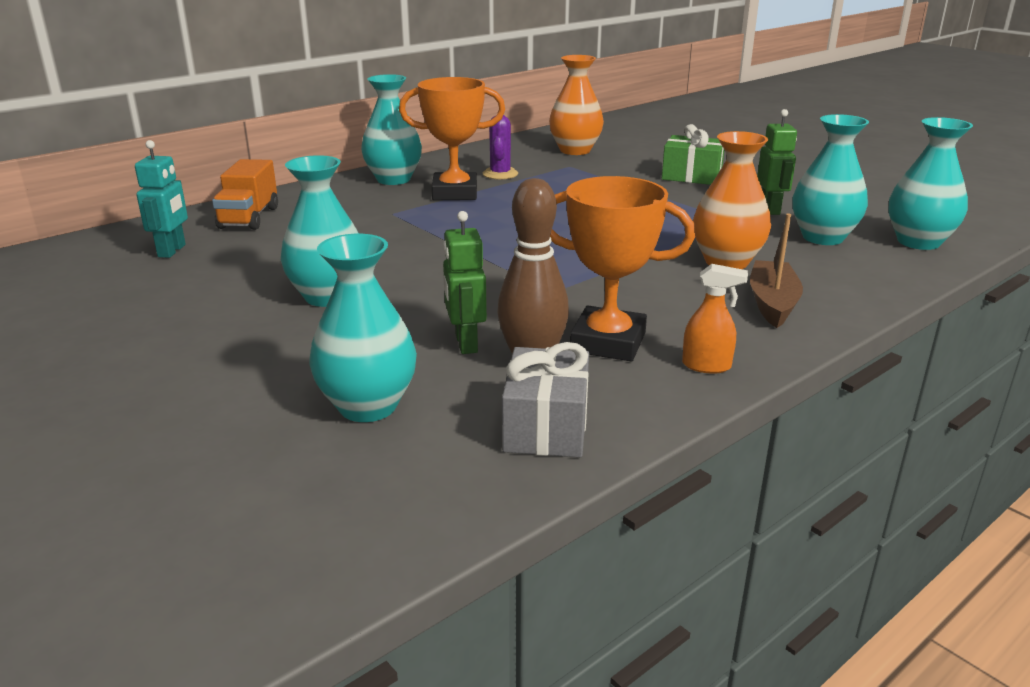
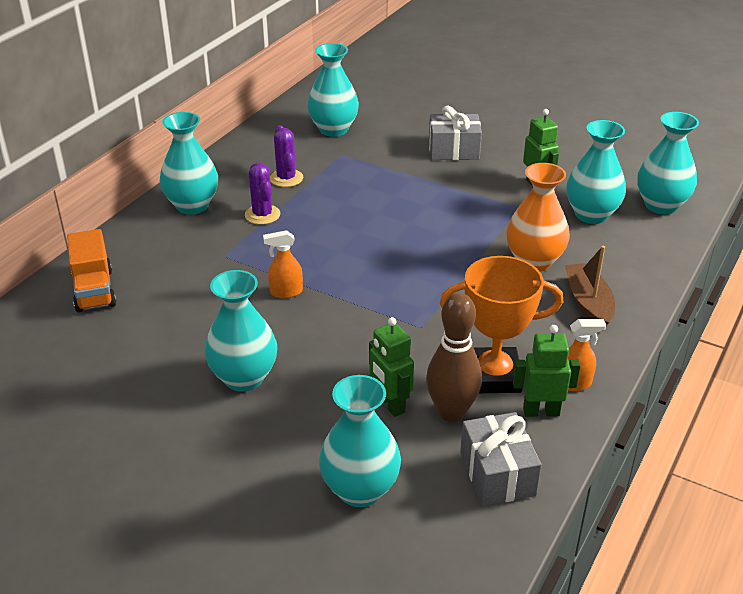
camera: 20 degrees left, 10 degrees up
turquoise robot [135,140,188,258] -> none
orange trophy [399,77,505,200] -> purple cactus [245,163,280,225]
orange vase [549,55,604,155] -> turquoise vase [307,43,359,137]
green gift [662,124,724,185] -> grey gift [429,105,482,160]
none -> orange spray bottle [263,230,303,298]
none -> green robot [513,325,581,417]

